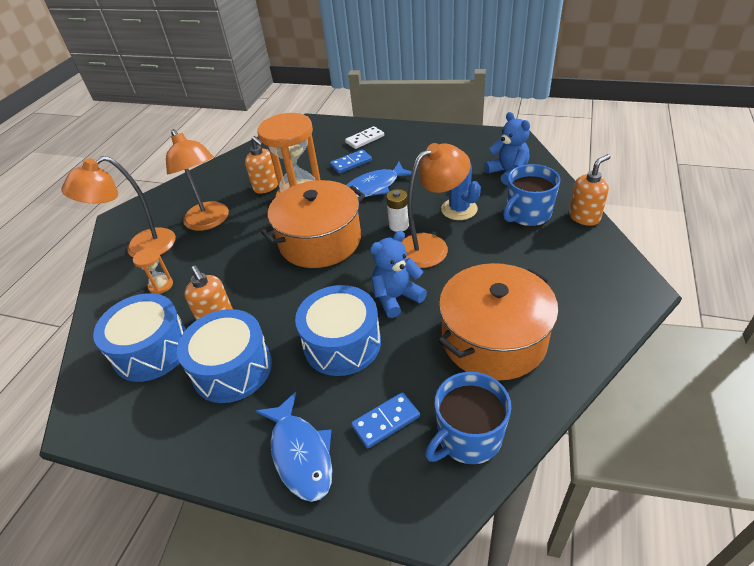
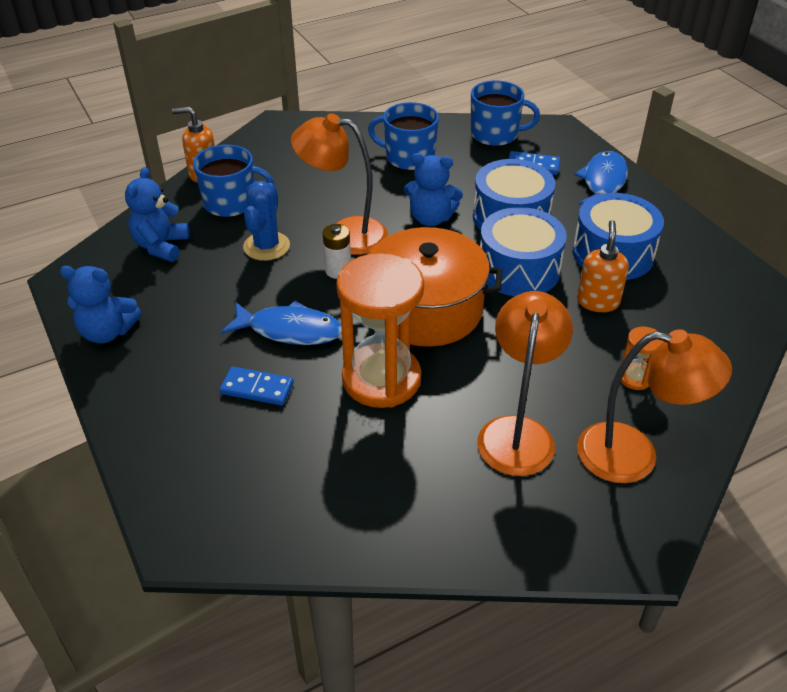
camera: 140 degrees left, 0 degrees up
blue drum [93,293,186,382] -> blue drum moved to [480,207,567,296]
orange soap dispenser [245,136,278,194] -> none
white domino [345,126,384,149] -> none
orange pot [438,263,559,381] -> blue mug [368,102,439,171]
none -> blue teddy bear [60,266,142,343]

